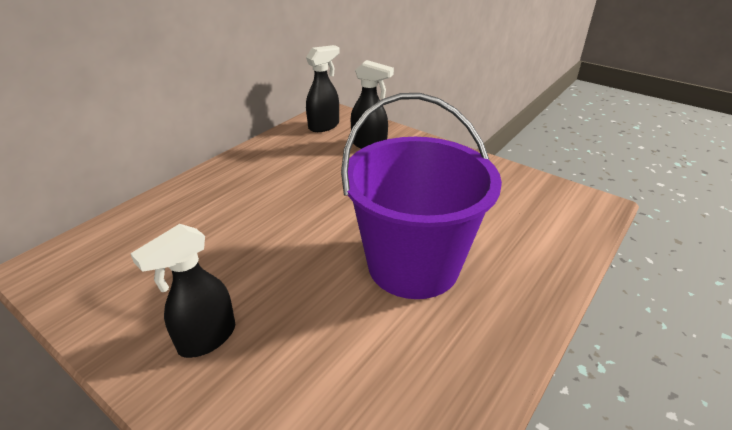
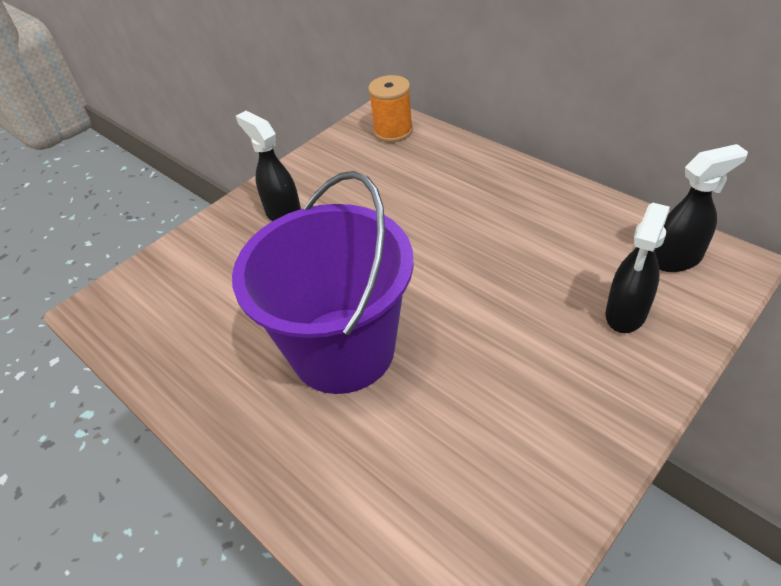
camera: 100 degrees right, 10 degrees up
black spray bottle [306,45,340,132] -> black spray bottle turned 75 degrees counterclockwise [655,144,748,272]
none -> orange spool [368,75,413,142]

